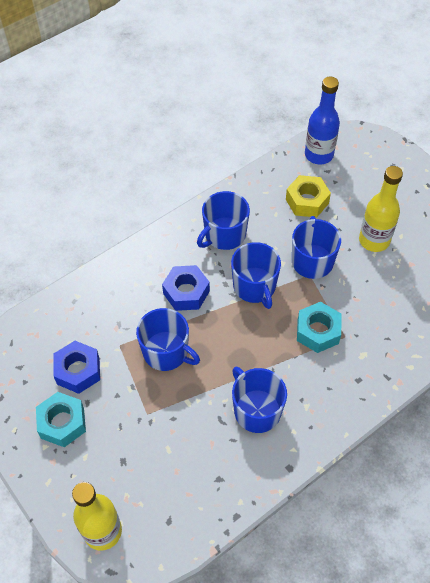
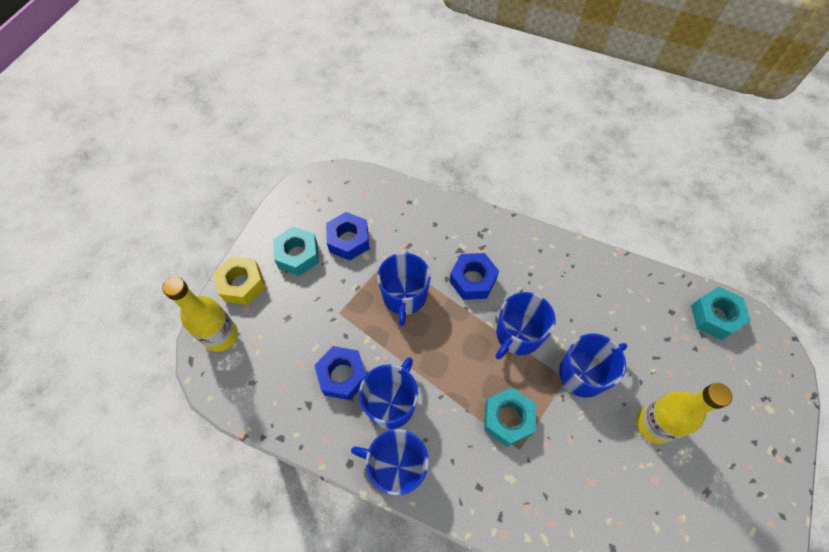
camera: 60 degrees right, 5 degrees up
blue mug [197,191,250,250] -> blue mug moved to [351,429,429,495]
yellow nut [286,175,331,218] -> yellow nut moved to [213,256,266,305]
blue bottle [305,77,340,165] -> turquoise nut [691,287,751,340]
none -> blue nut [314,346,366,400]

